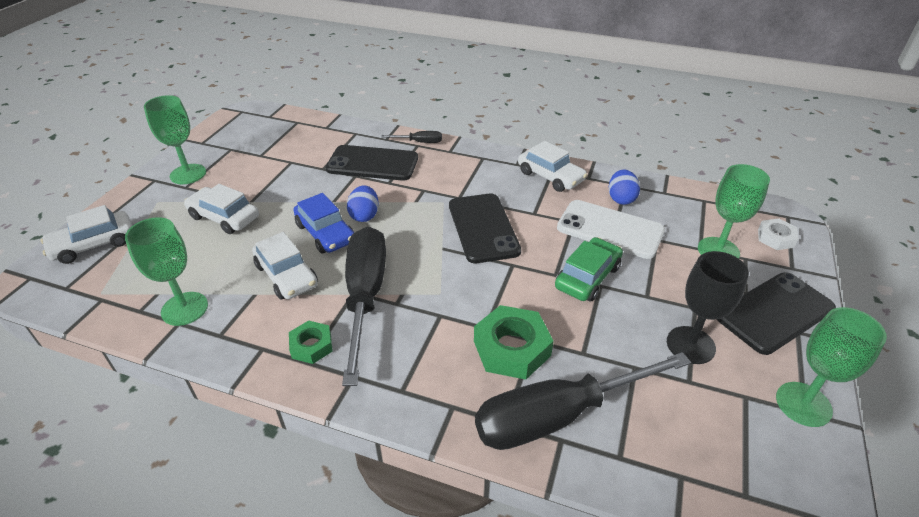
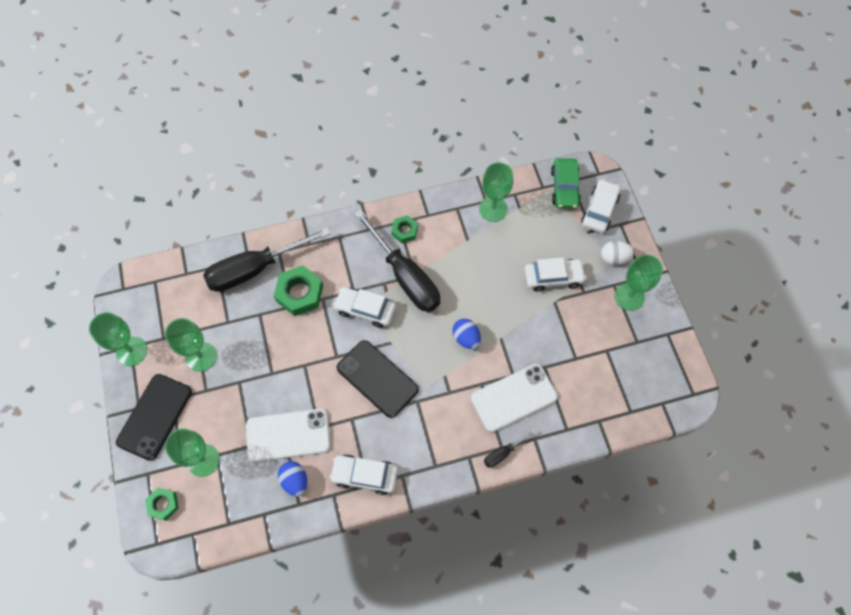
camera: 145 degrees right, 25 degrees up
white car [252,232,318,300] -> white car moved to [333,287,396,328]
blue car [293,193,354,253] -> none
black phone [326,145,418,181] -> white phone [471,364,558,432]
black screwdriver [475,352,691,450] -> black screwdriver turned 150 degrees counterclockwise [203,227,331,292]
green car [555,237,623,301] -> green car moved to [551,158,581,209]
black goblet [667,251,749,364] -> green goblet [165,318,217,372]
white nut [758,218,799,250] -> green nut [145,488,179,520]
none -> white egg [601,241,634,265]

